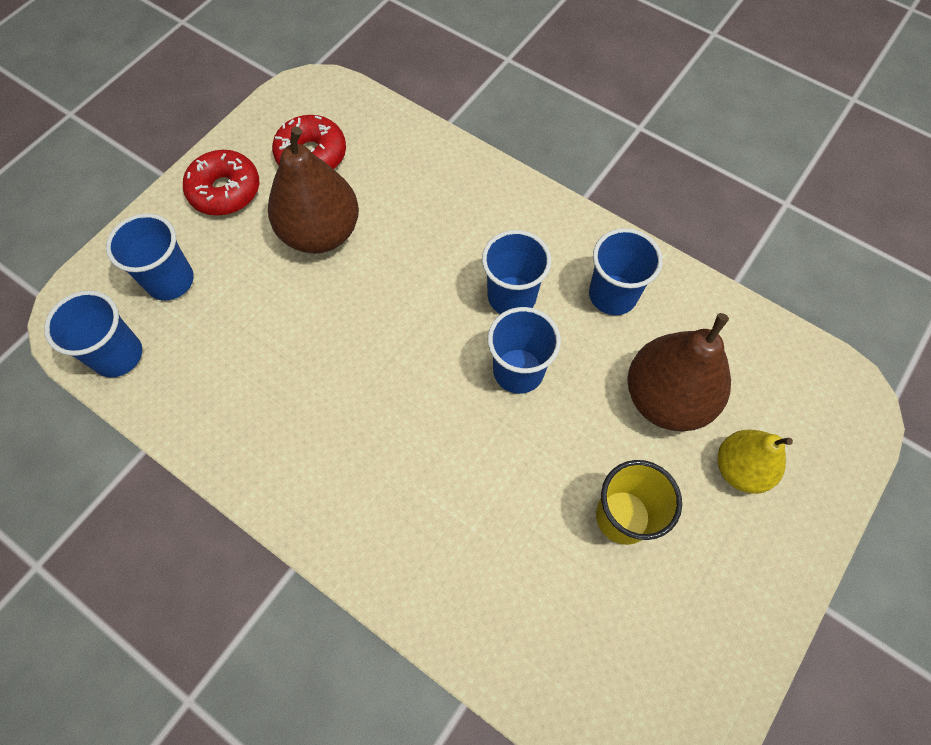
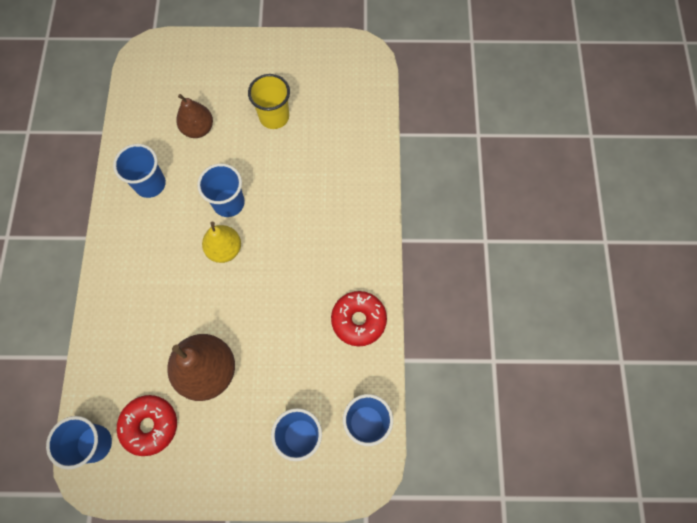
camera: 125 degrees left, 5 degrees up
red donut [183,150,259,215] -> red donut moved to [331,291,387,346]
blue cup [482,230,551,314] -> blue cup moved to [46,416,112,470]
brown pear [628,313,731,431] -> brown pear [176,94,213,138], size x0.63
yellow pear [718,430,793,494] -> yellow pear moved to [202,222,241,263]

